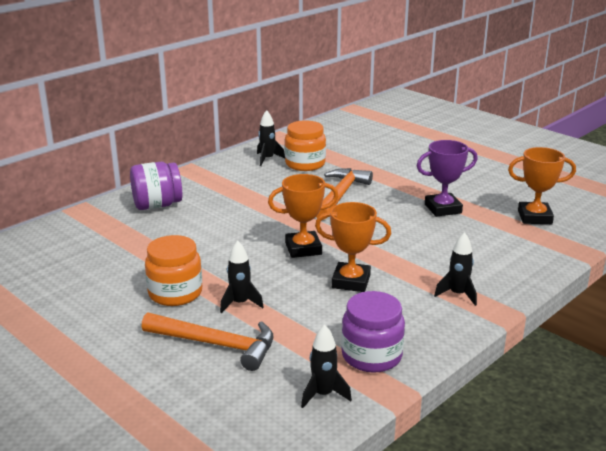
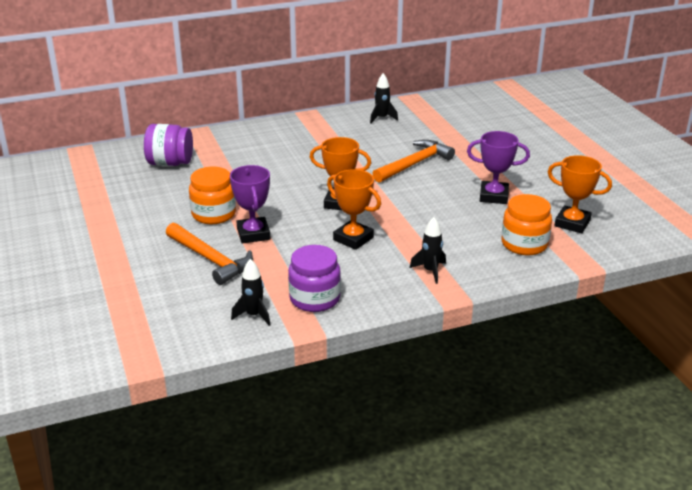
camera: 25 degrees right, 5 degrees up
purple jar [130,162,182,210] -> purple jar moved to [144,124,193,166]
black rocket [220,241,264,313] -> purple trophy [230,165,270,244]
orange jar [285,120,326,171] -> orange jar moved to [502,194,552,256]

